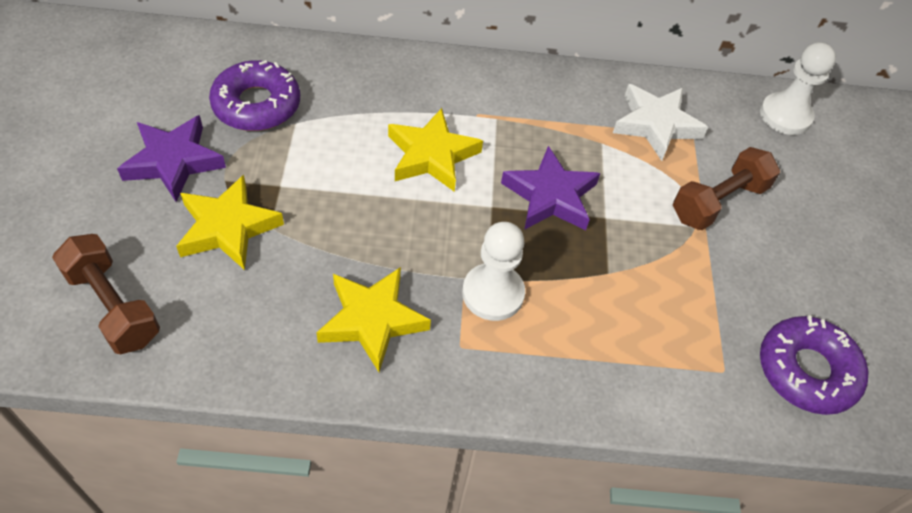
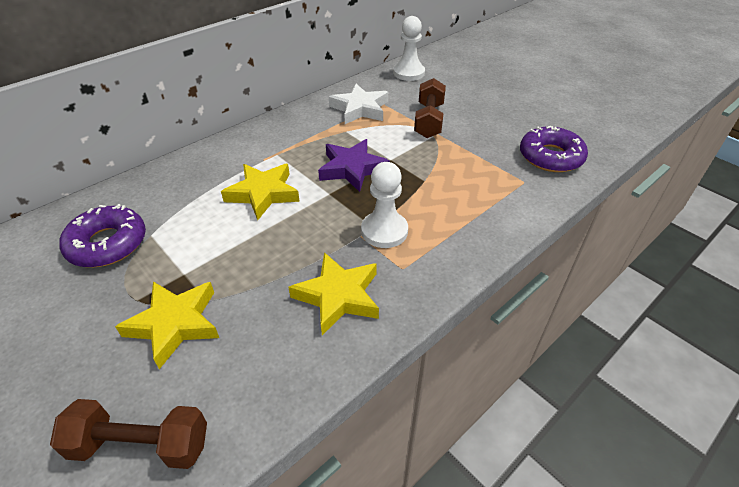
camera: 40 degrees left, 10 degrees down
purple star [117,115,226,202] -> none

